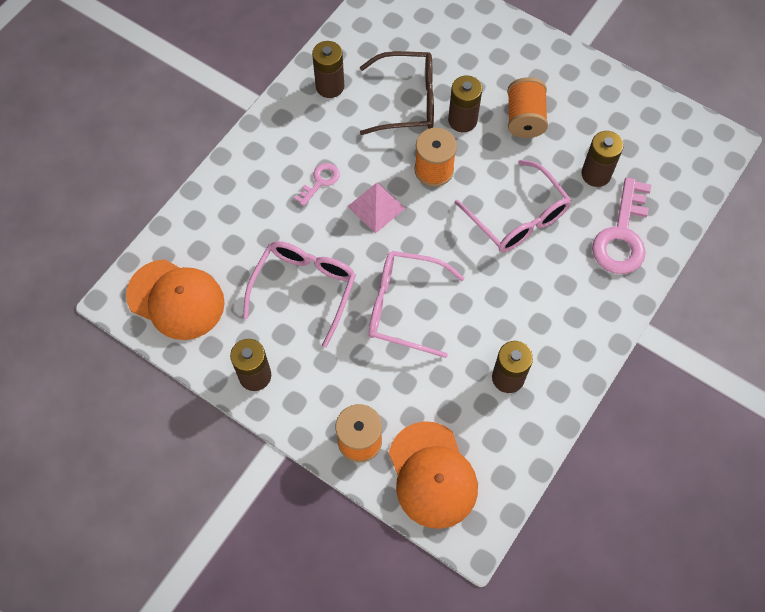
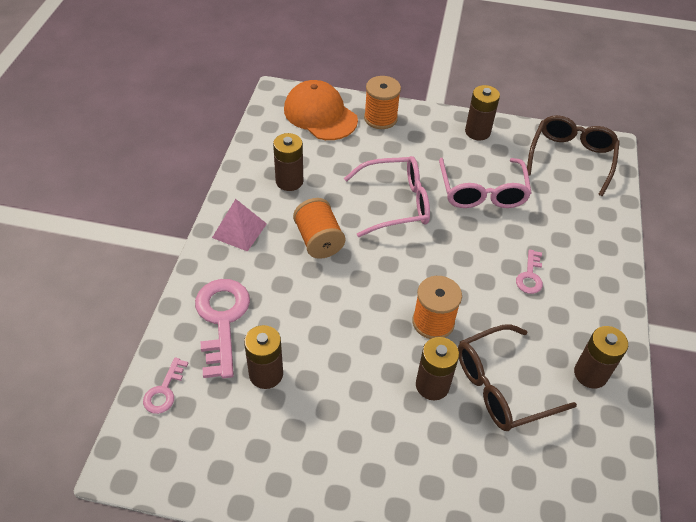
camera: 155 degrees right, 15 degrees down
orange cap [126,259,225,340] -> brown glasses [527,115,620,196]
pink pyramid [347,182,406,234] -> pink pyramid moved to [212,199,267,252]
pink glasses [455,160,571,252] -> none
orange spool [507,77,548,138] -> orange spool moved to [293,198,345,259]
none -> pink key [143,357,188,414]

